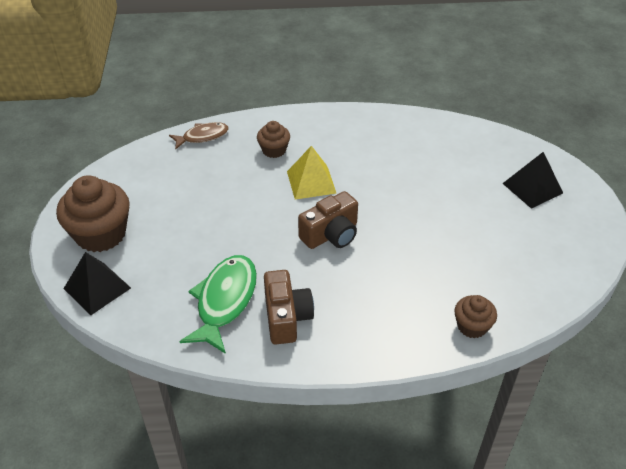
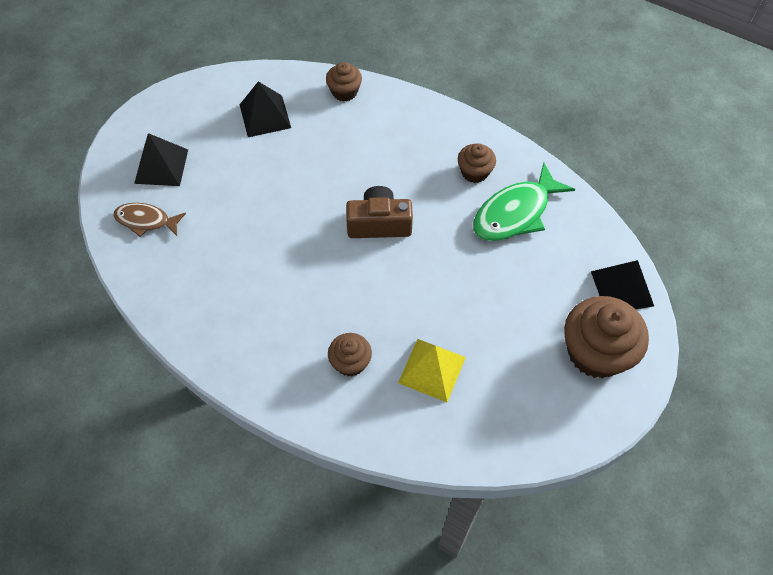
camera: 145 degrees left, 15 degrees up
brown fish [169,122,229,150] -> brown fish moved to [113,203,186,237]
brown camera [264,270,314,345] -> brown cupcake [458,143,496,183]
yellow pyramid [287,146,336,200] -> yellow pyramid moved to [398,339,466,402]
none -> black pyramid [240,81,291,137]

